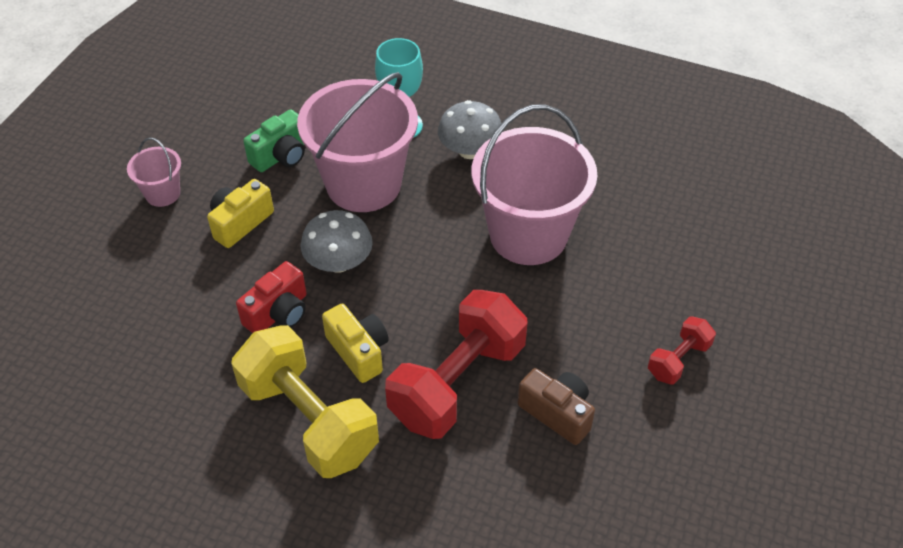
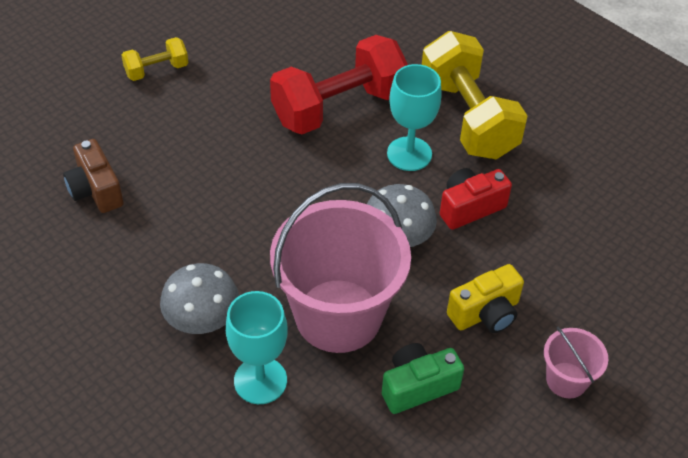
camera: 160 degrees left, 0 degrees up
yellow camera [322,304,389,383] -> turquoise goblet [387,64,442,171]
pink bucket [471,104,597,265] -> none
brown camera [517,368,595,445] -> brown camera moved to [63,139,124,213]
red dumbbell [648,316,716,385] -> yellow dumbbell [121,37,188,81]

